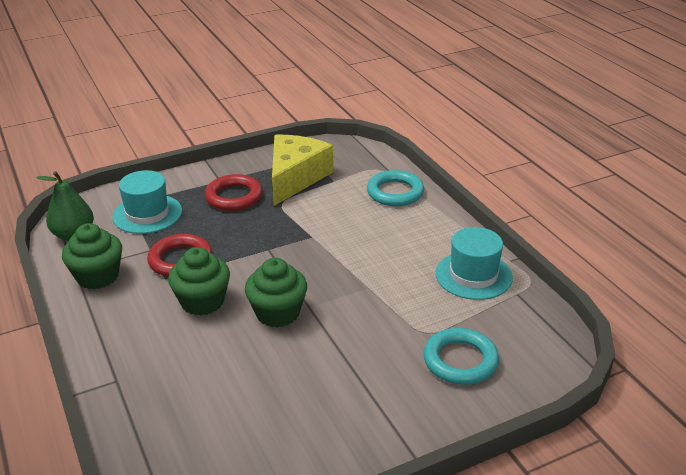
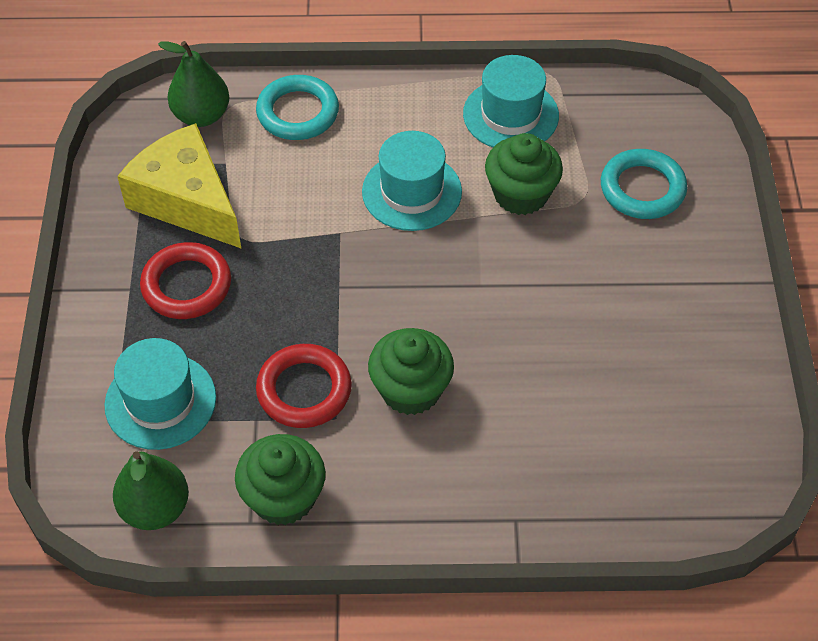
camera: 65 degrees left, 20 degrees up
green cupcake [245,258,307,327] -> green cupcake moved to [485,133,563,215]
none -> green pear [158,41,229,127]
none -> turquoise hat [362,131,462,231]

